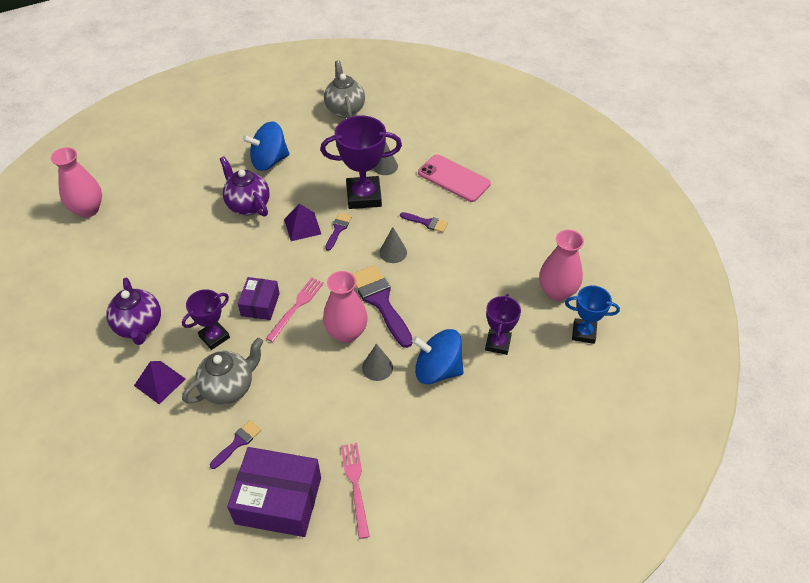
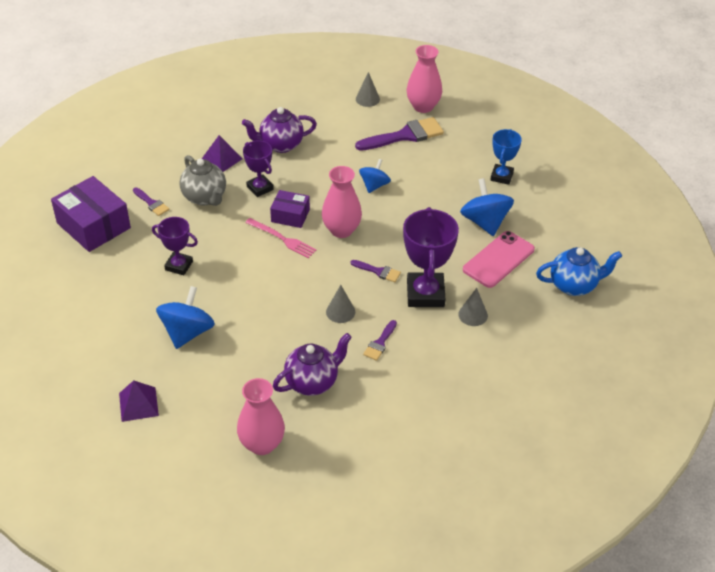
camera: 95 degrees right, 5 degrees down
purple teapot [220,156,270,217] -> purple teapot moved to [273,333,352,396]
purple box [227,447,321,537] -> purple box turned 60 degrees counterclockwise [51,176,131,252]
purple pyramid [284,204,321,241] -> purple pyramid moved to [119,380,159,422]
pink vase [323,271,368,343] -> pink vase moved to [322,166,362,238]
grey teapot [324,60,365,118] -> blue teapot [536,247,622,296]
pink fork [341,443,370,539] -> none
purple brush [352,265,413,348] -> purple brush moved to [355,117,444,151]
grey cone [362,344,393,381] -> grey cone moved to [356,72,380,107]
pink phone [418,154,491,202] -> pink phone moved to [463,231,535,288]
purple trophy [485,294,521,355] -> purple trophy moved to [152,217,198,275]
blue trophy [565,285,620,344] -> blue trophy moved to [490,129,522,185]
none -> blue spinning top [359,159,391,193]

